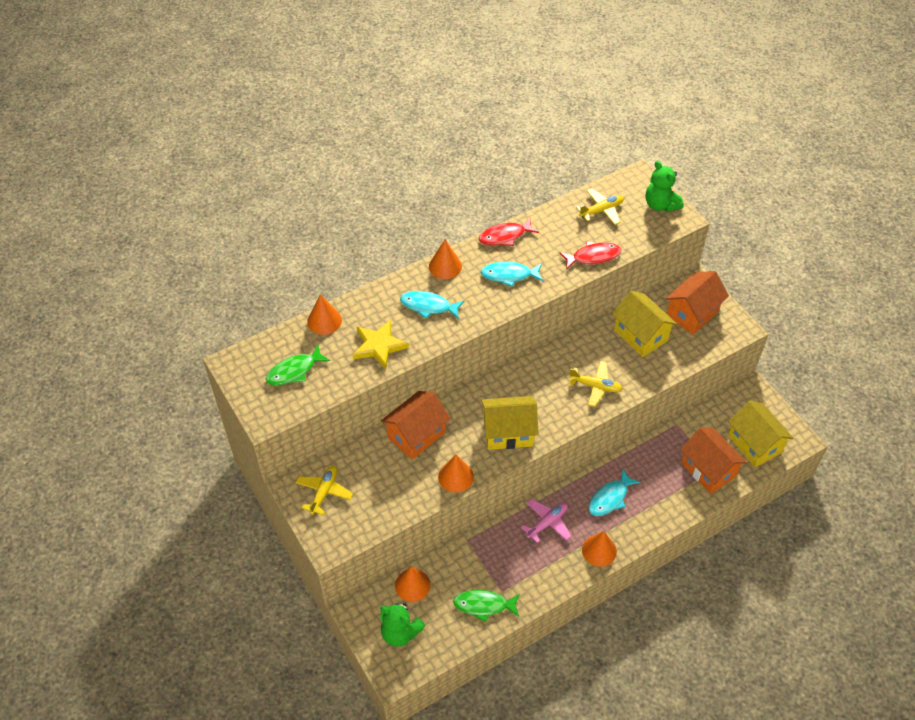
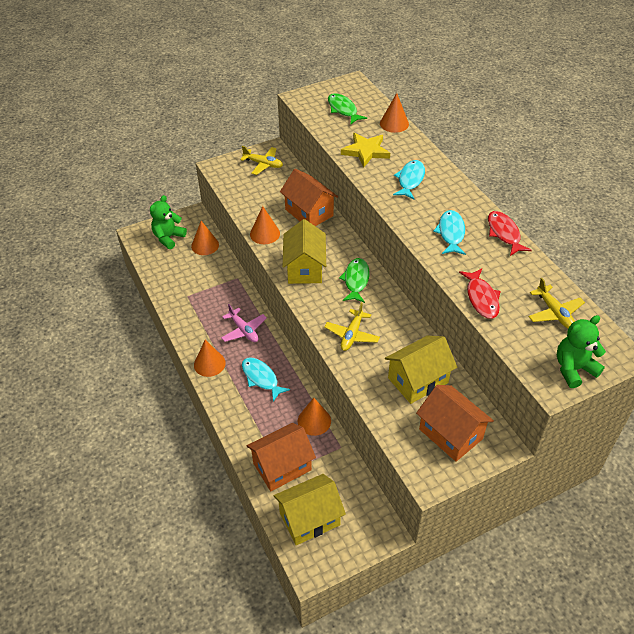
camera: 95 degrees right, 5 degrees down
orange cone [429,240,462,279] -> orange cone moved to [298,398,331,436]
green fish [453,590,520,622] -> green fish moved to [339,258,369,303]

